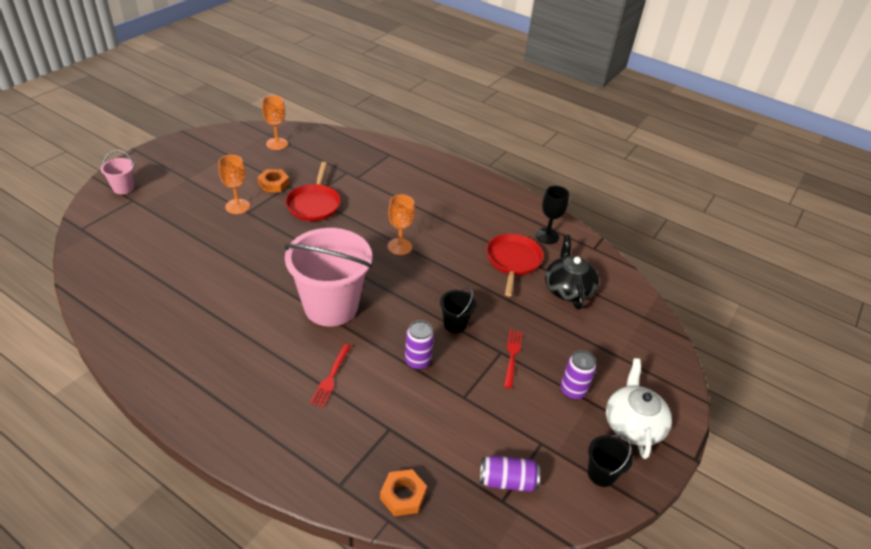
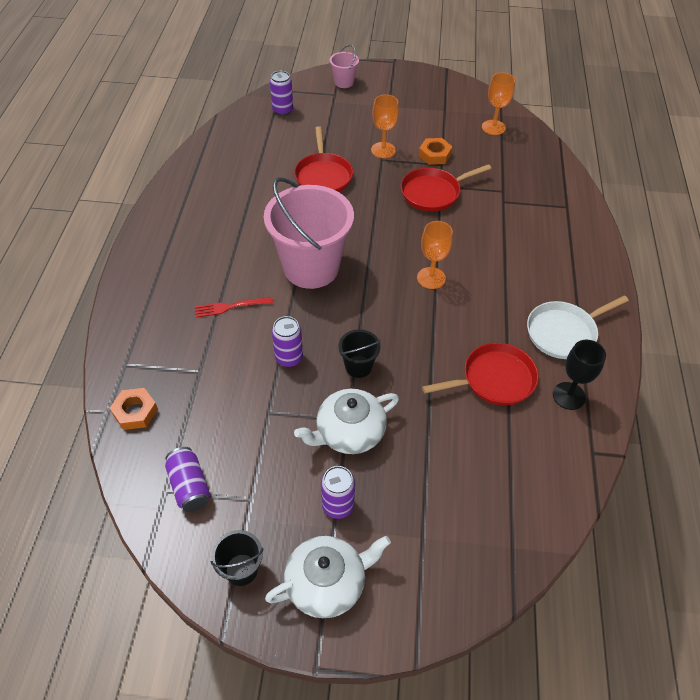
camera: 65 degrees right, 10 degrees up
red fork [504,330,523,389] -> white teapot [294,389,399,454]
black teapot [545,235,599,310] -> none
none -> purple can [270,71,293,116]
none -> red pan [294,126,353,192]
none -> white pan [527,295,629,359]

